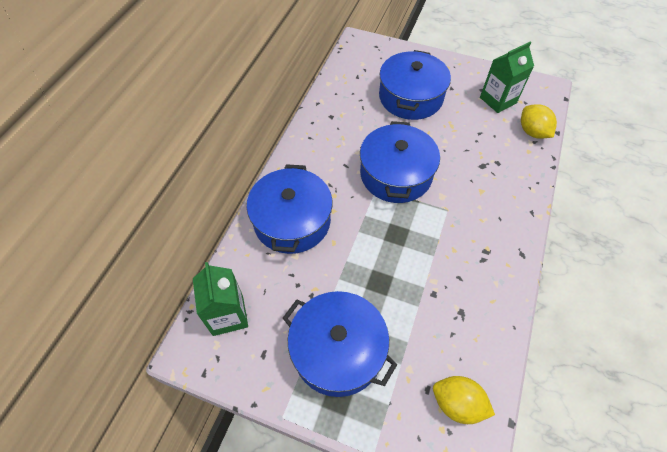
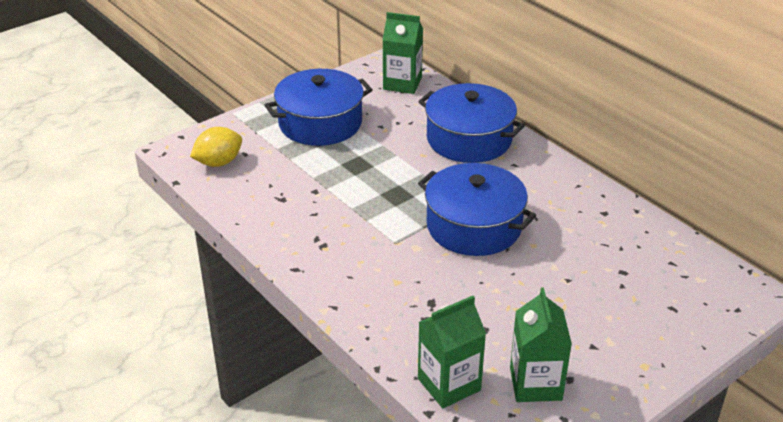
camera: 120 degrees right, 20 degrees down
blue pot [379,50,451,120] -> none
yellow lemon [521,104,557,139] -> green carton [418,296,486,408]

